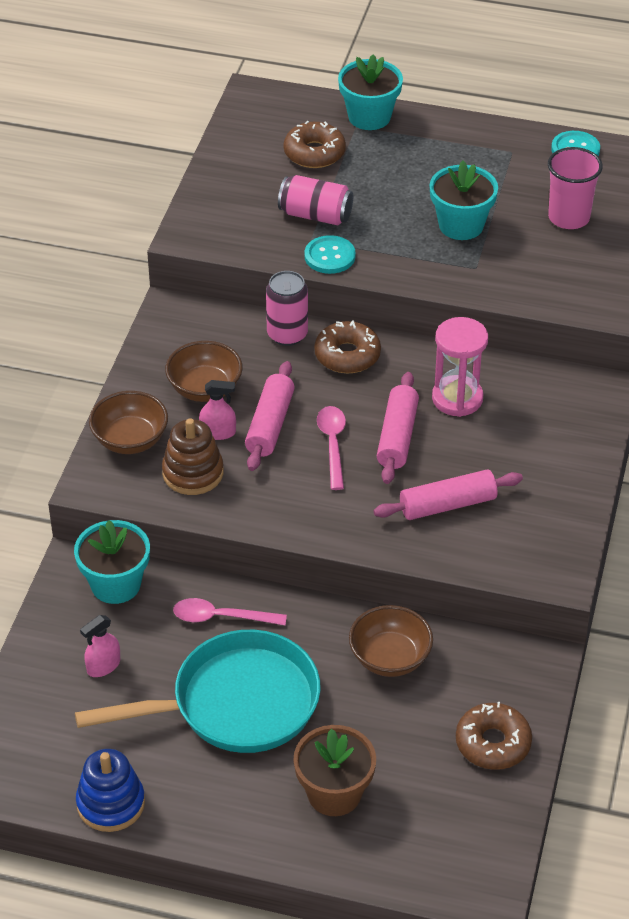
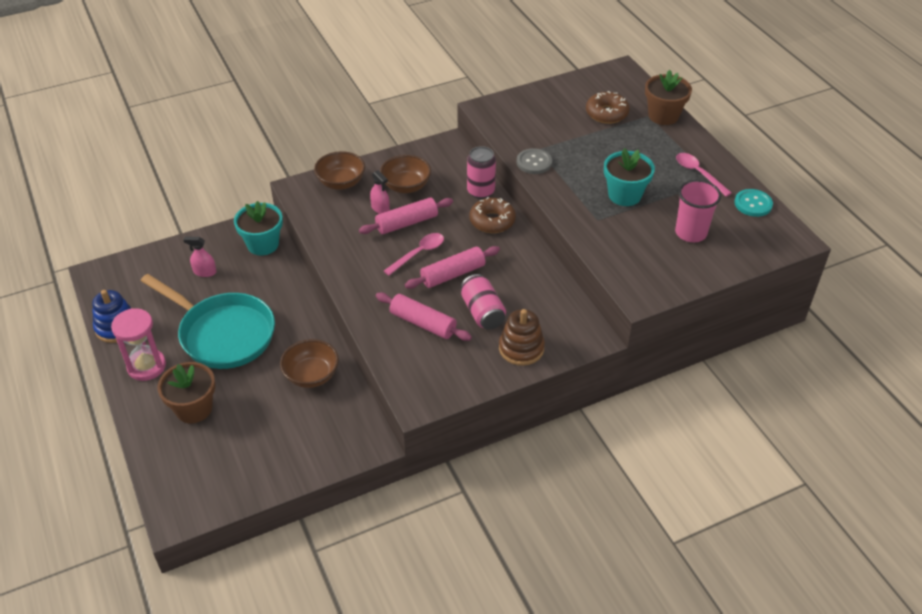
camera: 50 degrees right, 0 degrees up
brown stacking toy [162,418,224,495] -> brown stacking toy moved to [499,309,545,366]
pink spoon [173,598,287,625] -> pink spoon moved to [676,153,732,197]
pink can [278,175,353,225] -> pink can moved to [461,274,506,330]
turquoise button [305,235,356,274] -> grey button [517,148,552,174]
turquoise flower pot [338,54,403,130] -> brown flower pot [645,70,692,125]
pink hourglass [432,317,488,417] -> pink hourglass moved to [111,308,166,381]
brown donut [456,702,532,770] -> none

